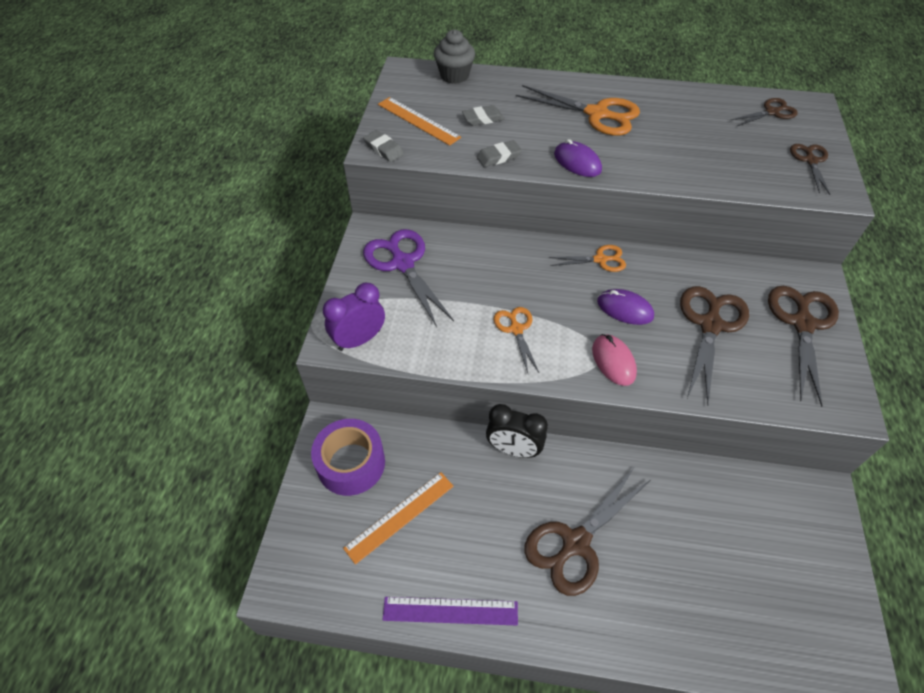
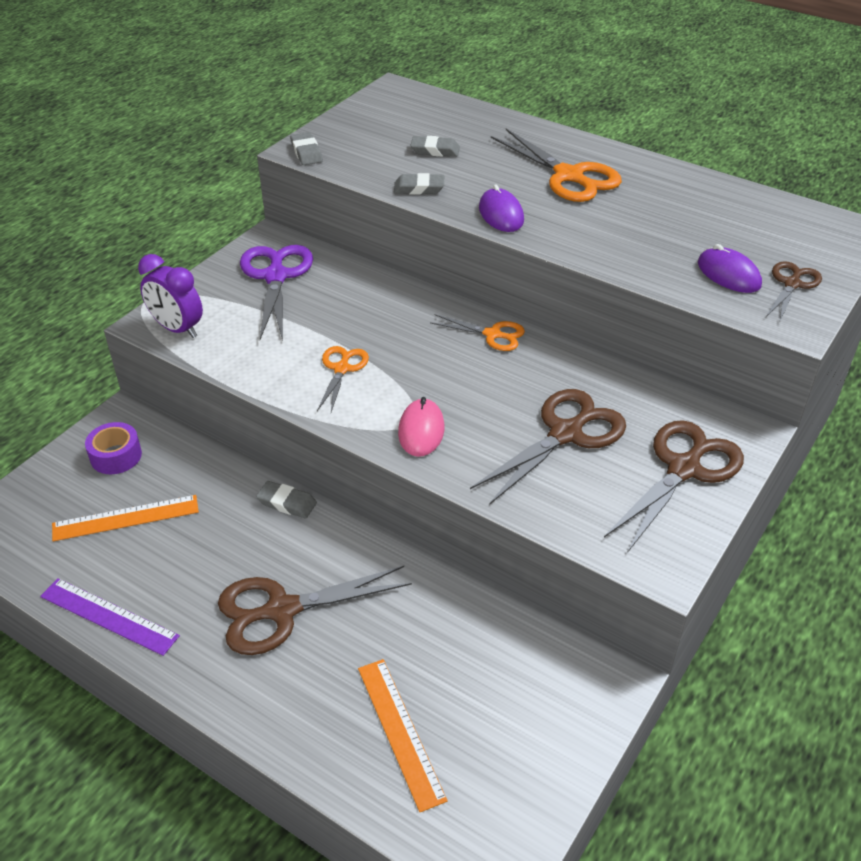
camera: 25 degrees right, 10 degrees down
purple tape [311,419,385,496] -> purple tape [85,422,142,474], size x0.65
purple clock [323,283,385,351] -> purple clock turned 135 degrees counterclockwise [138,254,203,338]
orange ruler [378,97,461,146] -> orange ruler moved to [358,659,447,812]
grey cupcake [434,29,475,84] -> none
black clock [486,404,548,458] -> grey eraser [256,481,317,518]
purple mouse [597,289,654,325] -> purple mouse moved to [698,244,762,293]
brown scissors [731,98,798,127] -> none

